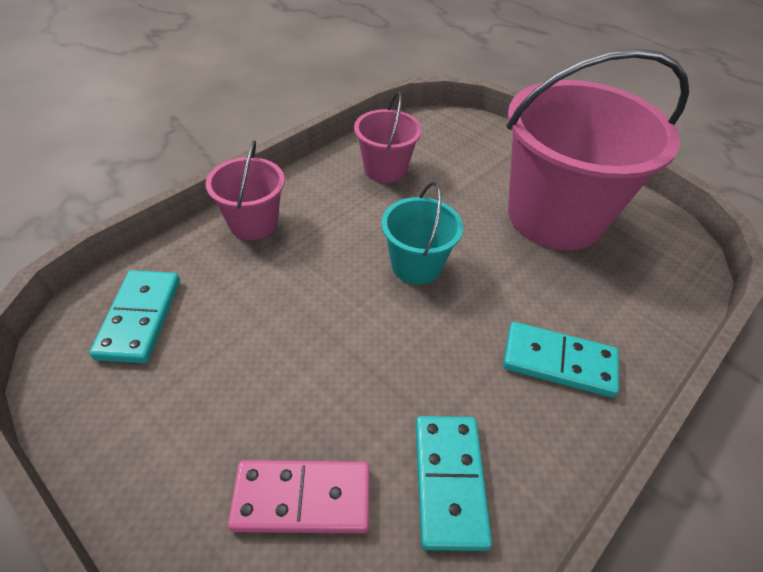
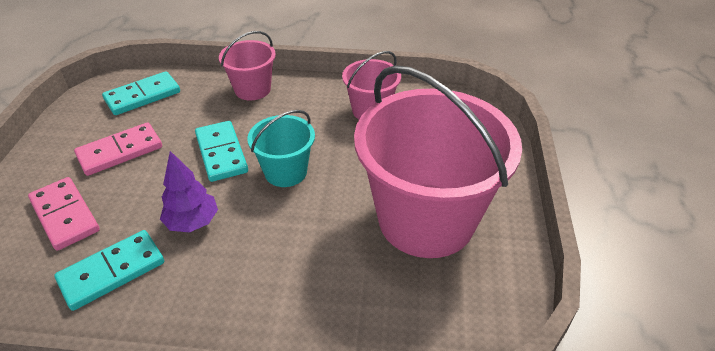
camera: 55 degrees right, 5 degrees down
turquoise domino [503,322,619,398] -> turquoise domino moved to [195,121,248,182]
none -> pink domino [74,122,162,176]
none -> purple tree [160,151,218,233]

